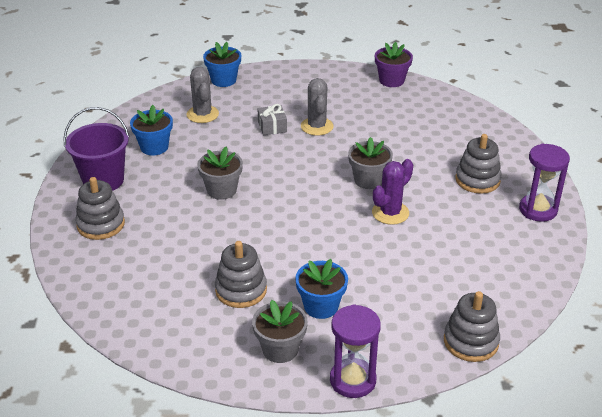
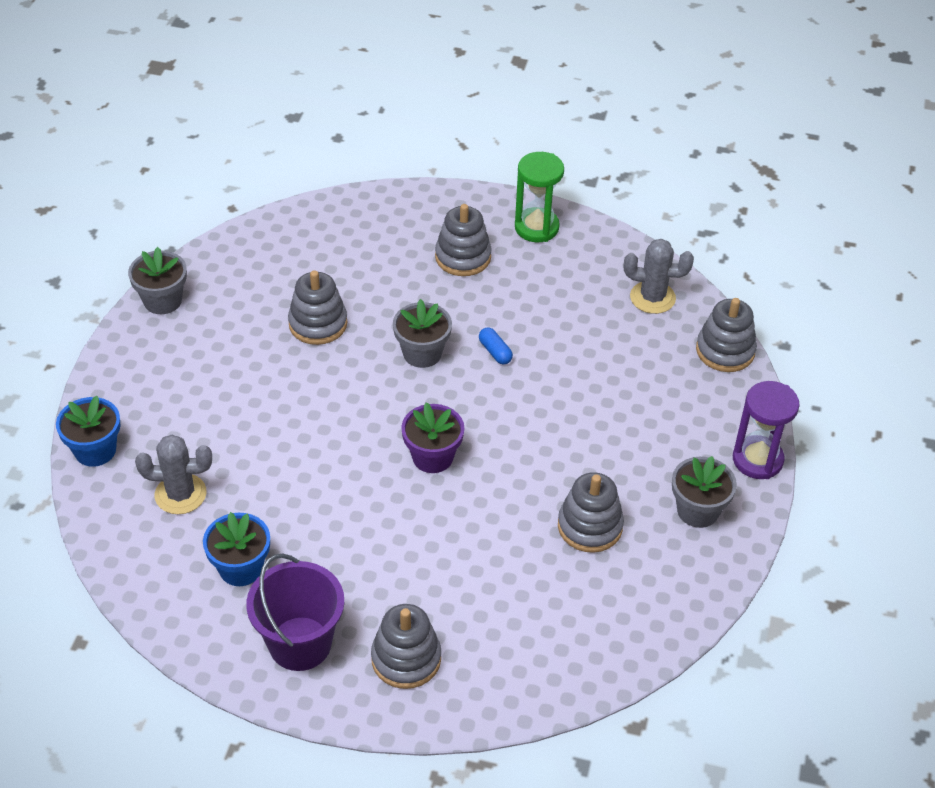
camera: 75 degrees left, 10 degrees up
grey flower pot [197,147,243,200] -> grey flower pot moved to [128,247,187,314]
grey gift [258,104,287,135] -> none
blue flower pot [295,259,348,319] -> none
grey cactus [301,78,334,136] -> grey cactus moved to [624,239,694,314]
purple cactus [372,159,413,225] -> blue capsule [479,327,513,364]
purple flower pot [375,42,413,87] -> purple flower pot moved to [401,402,464,473]
purple hourglass [519,144,570,222] -> green hourglass [515,152,564,242]
none -> grey stacking toy [288,270,347,345]

